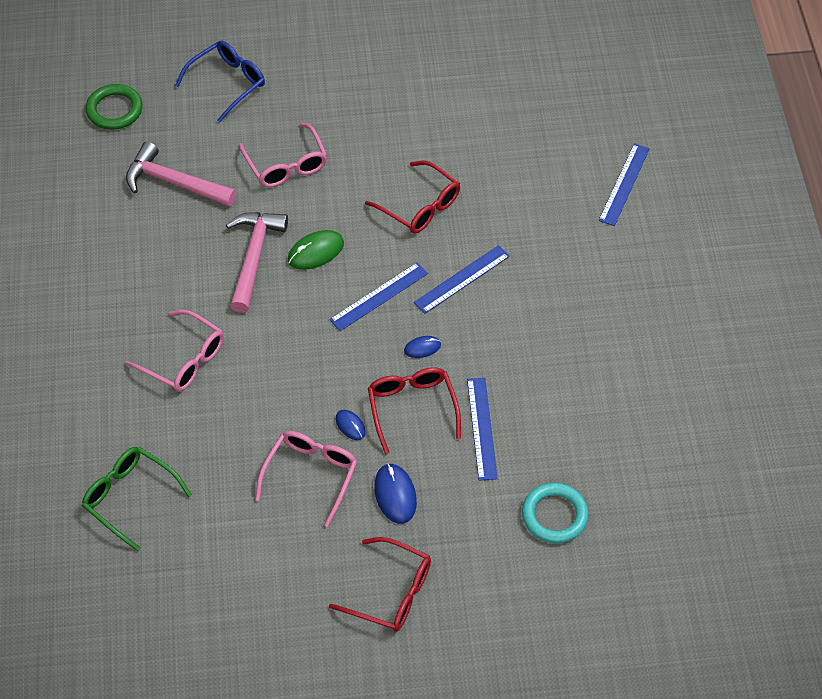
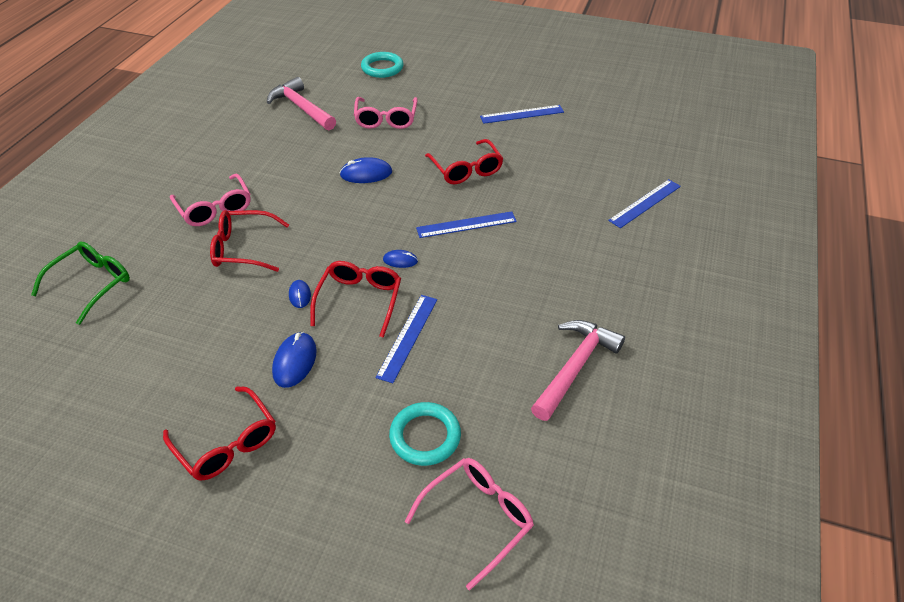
camera: 25 degrees right, 10 degrees down
green glasses [82,447,192,551] -> green glasses turned 60 degrees clockwise [31,242,130,325]
green ring [86,84,143,130] -> none
blue glasses [175,41,265,122] -> turquoise ring [361,52,403,78]
pink hammer [226,212,288,313] -> pink hammer moved to [531,320,625,421]
pink glasses [255,431,358,527] -> pink glasses moved to [405,458,534,590]
green mouse [288,230,344,270] -> blue mouse [340,157,392,183]
blue ruler [329,262,428,331] -> blue ruler moved to [480,105,564,124]
none -> red glasses [210,210,289,272]

